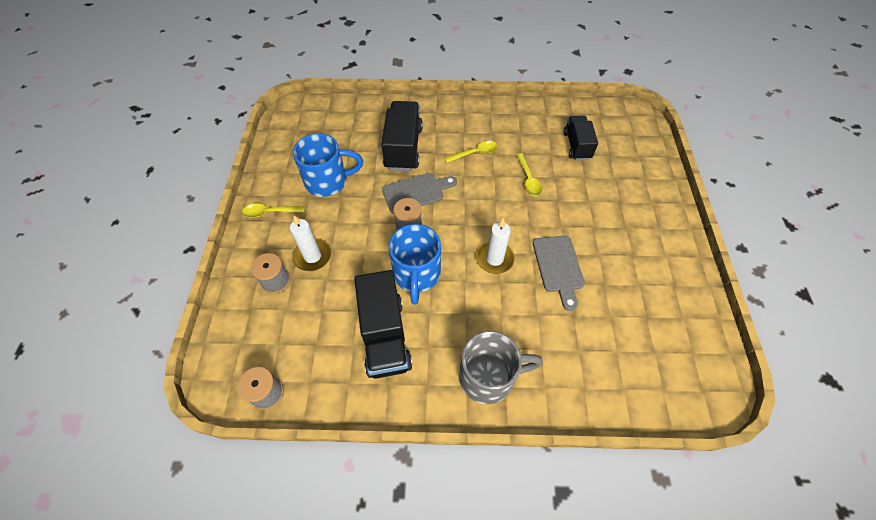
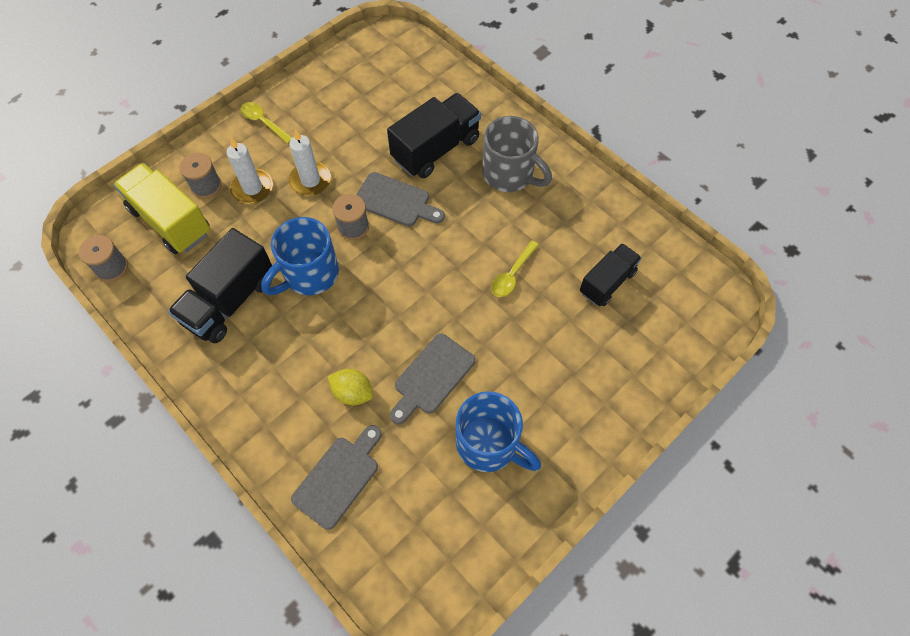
camera: 45 degrees right, 5 degrees up
blue mug [293,133,363,197] -> blue mug moved to [456,391,541,472]
yellow spoon [445,141,498,163] -> none
grey mug [459,331,543,404] -> grey mug moved to [482,116,552,192]
white candle [476,218,515,274] -> white candle moved to [289,129,331,196]
none -> yellow truck [113,163,210,254]
none -> grey cutting board [291,425,382,530]
none -> yellow lemon [328,369,374,405]

